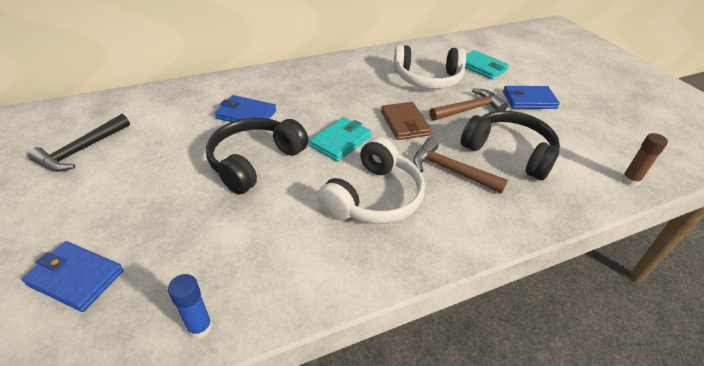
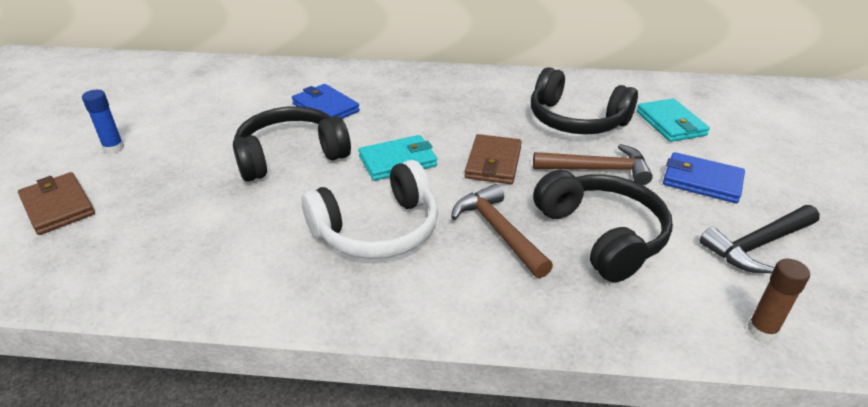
camera: 30 degrees right, 5 degrees down
blue wallet [22,241,124,312] -> brown wallet [18,172,95,235]
black hammer [28,114,130,172] -> black hammer moved to [699,205,820,273]
blue glue stick [168,274,213,339] -> blue glue stick moved to [82,90,124,154]
white headphones [394,45,466,89] -> black headphones [531,67,638,135]

